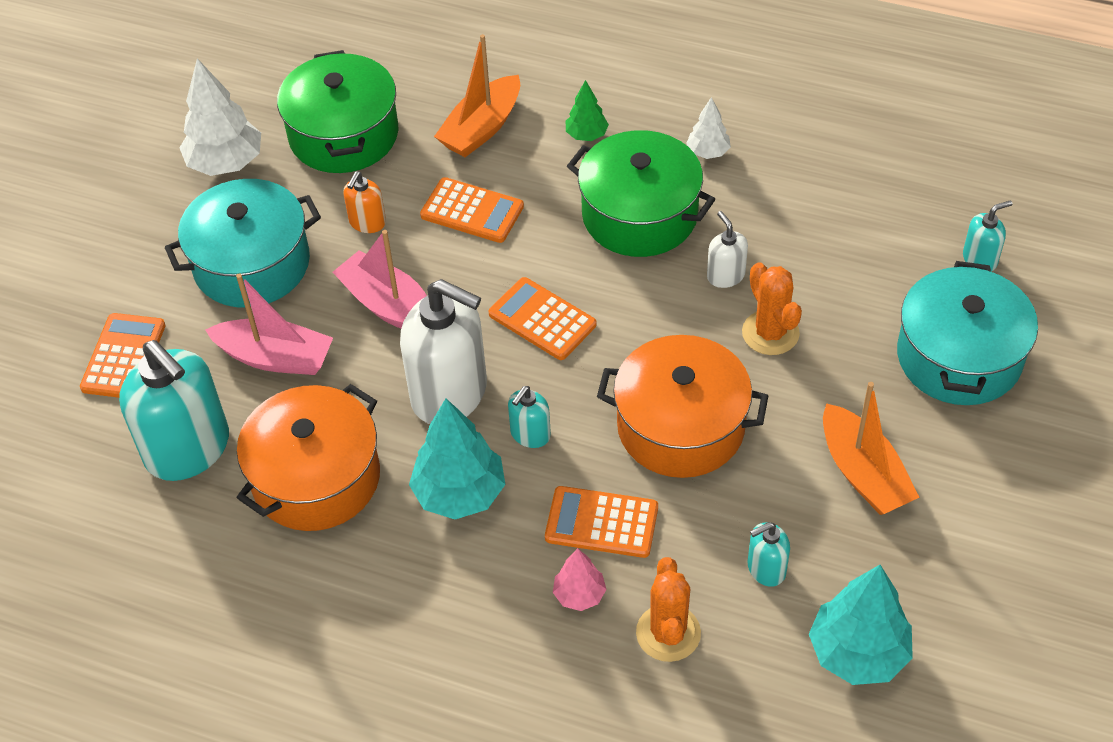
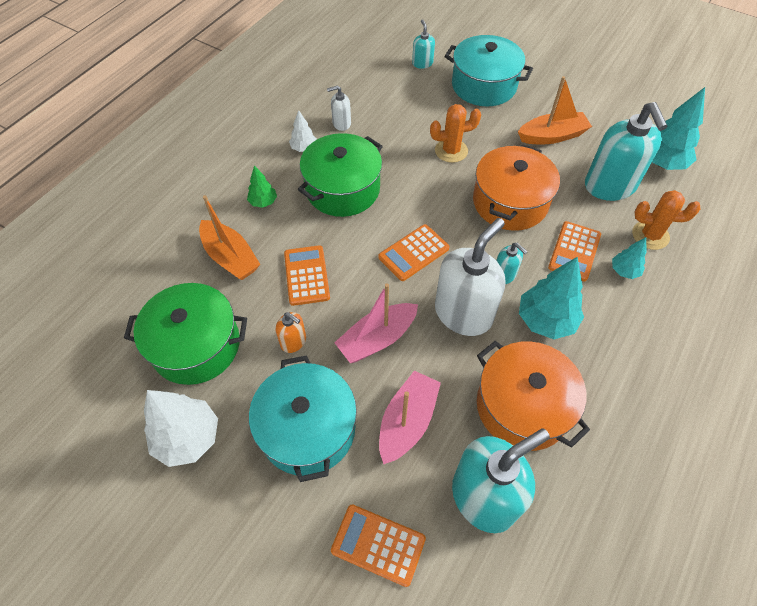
camera: 80 degrees left, 5 degrees up
orange calculator [420,177,524,243] -> orange calculator turned 45 degrees counterclockwise [284,245,330,306]
pink tree [553,548,607,611] -> turquoise tree [612,237,647,279]
white soap dispenser [707,211,748,288] -> white soap dispenser moved to [327,85,351,131]
turquoise soap dispenser [748,522,790,587] -> turquoise soap dispenser [585,102,668,201], size x2.16

